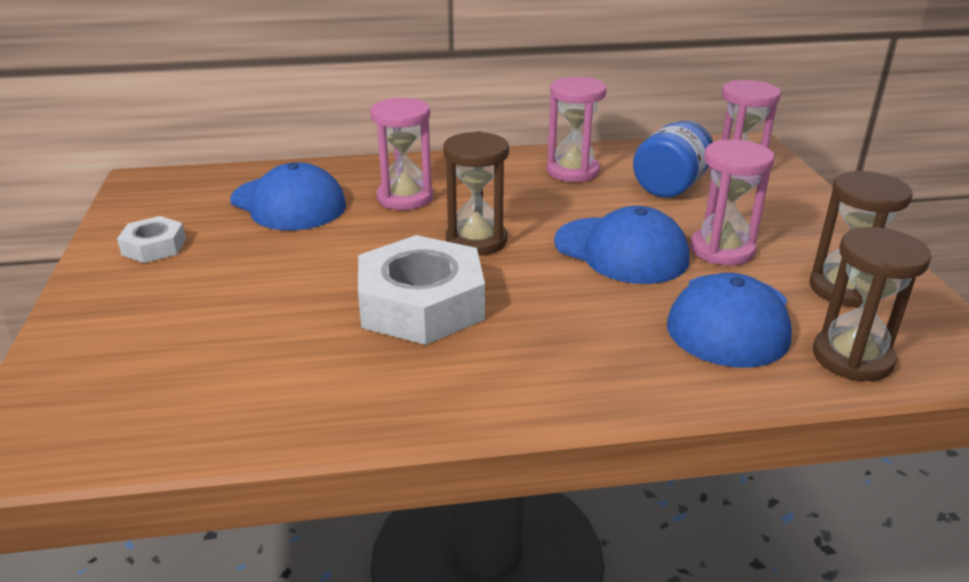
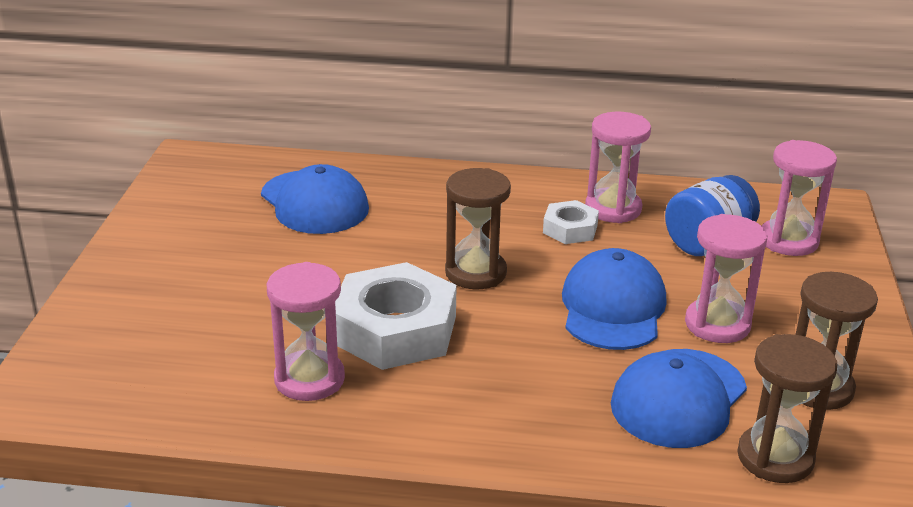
camera: 15 degrees right, 0 degrees up
white nut [117,216,186,263] -> white nut moved to [543,200,599,244]
pink hourglass [370,97,433,210] -> pink hourglass moved to [267,262,345,401]
blue cap [554,206,690,284] -> blue cap turned 135 degrees counterclockwise [562,248,667,350]

